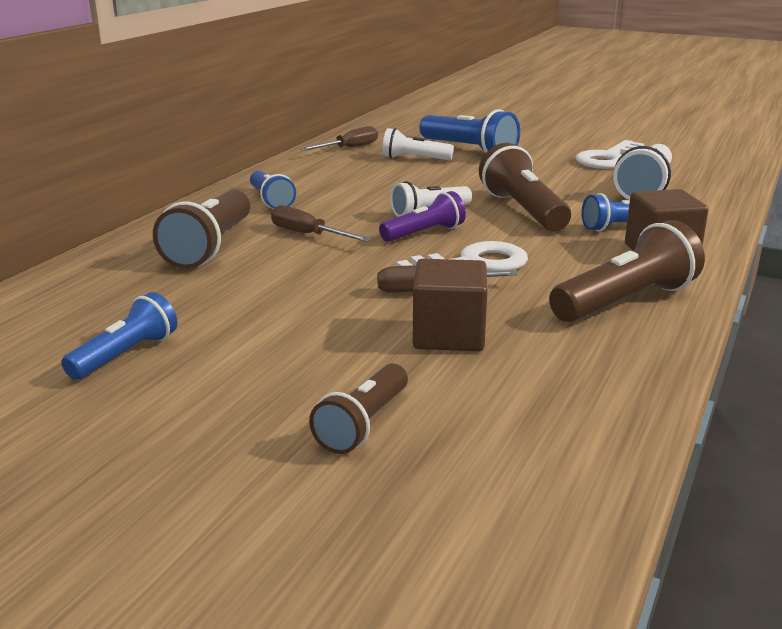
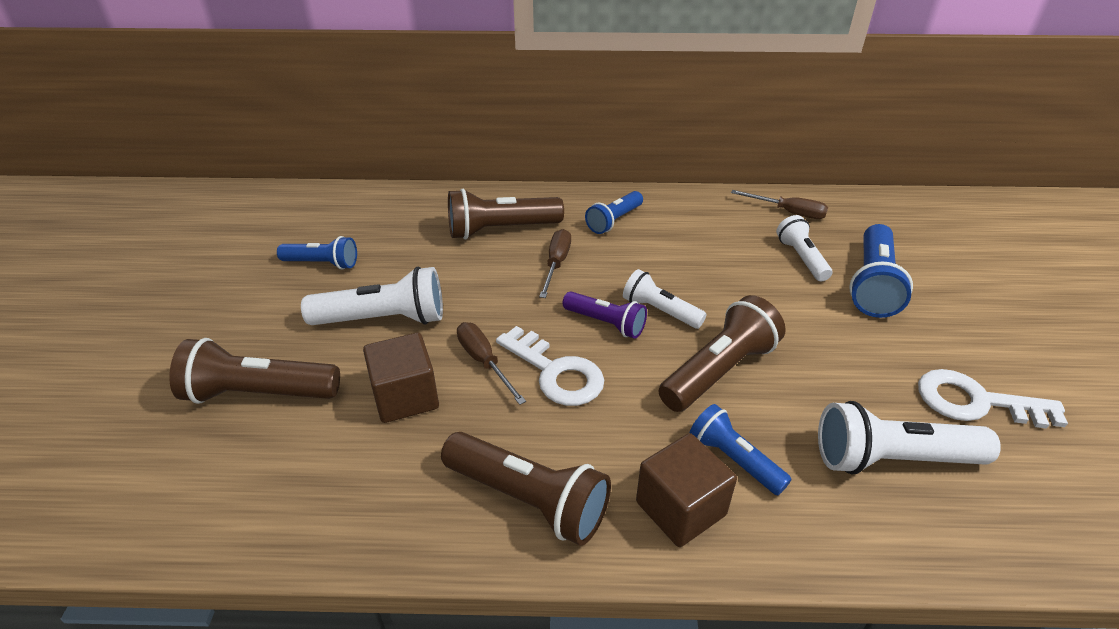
camera: 65 degrees right, 15 degrees up
brown flashlight [309,363,408,454] -> brown flashlight [169,338,340,404], size x1.59
none -> white flashlight [301,266,443,325]

